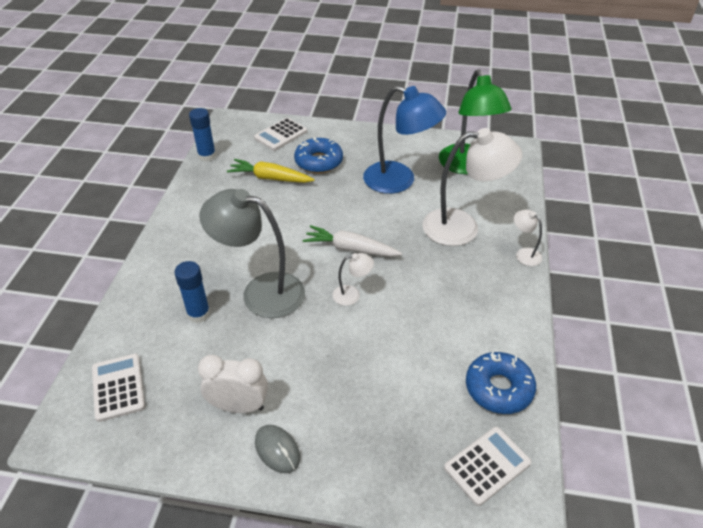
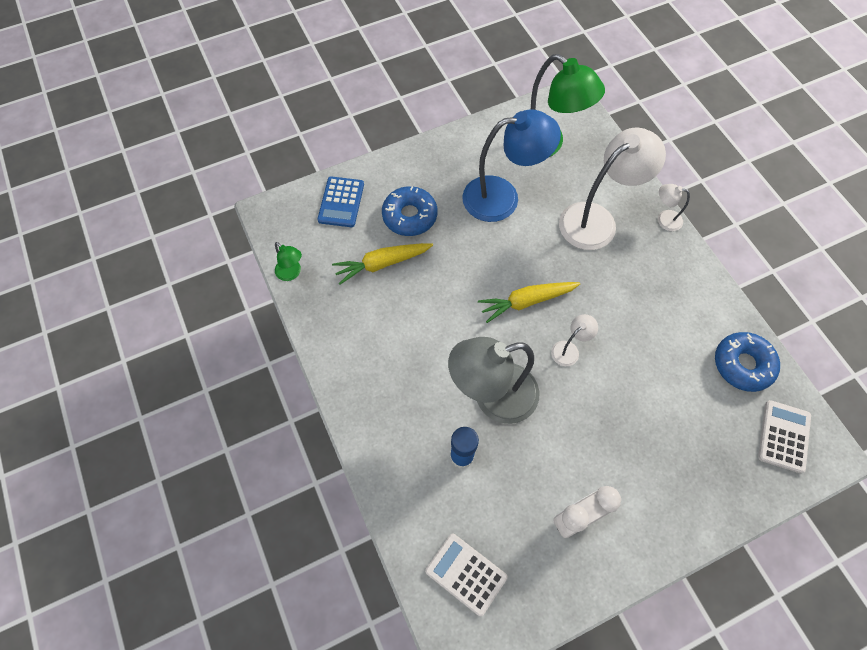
camera: 35 degrees left, 20 degrees up
blue glue stick [189,108,216,162] -> green lamp [275,242,302,281]
white calculator [254,118,307,151] -> blue calculator [317,176,364,227]
grey mouse [255,425,300,473] -> none
white carrot [303,225,402,257] -> yellow carrot [478,282,580,323]

